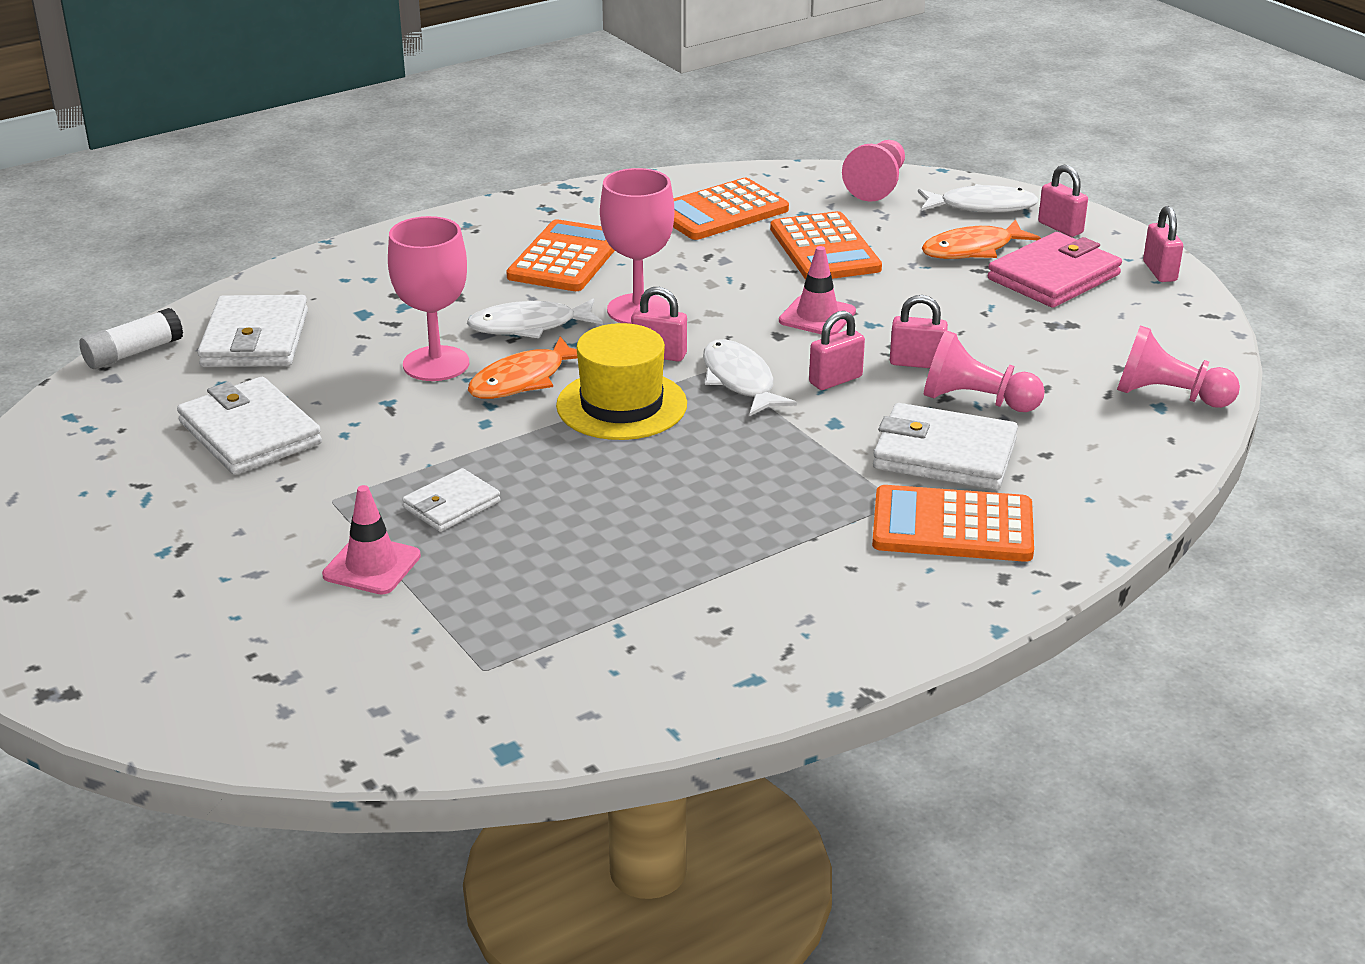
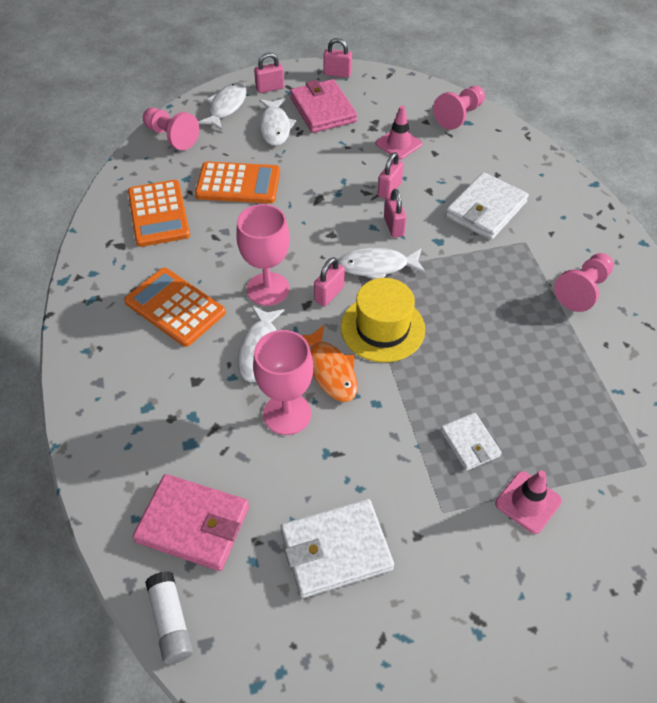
camera: 70 degrees left, 20 degrees up
white wallet [198,295,308,367] -> pink wallet [133,474,249,571]
pink traffic cone [779,246,856,336] -> pink traffic cone moved to [376,106,422,160]
orange calculator [872,485,1034,562] -> none
orange fish [922,219,1041,259] -> white fish [259,98,297,146]
pink pawn [924,330,1045,412] -> pink pawn moved to [554,253,614,312]

